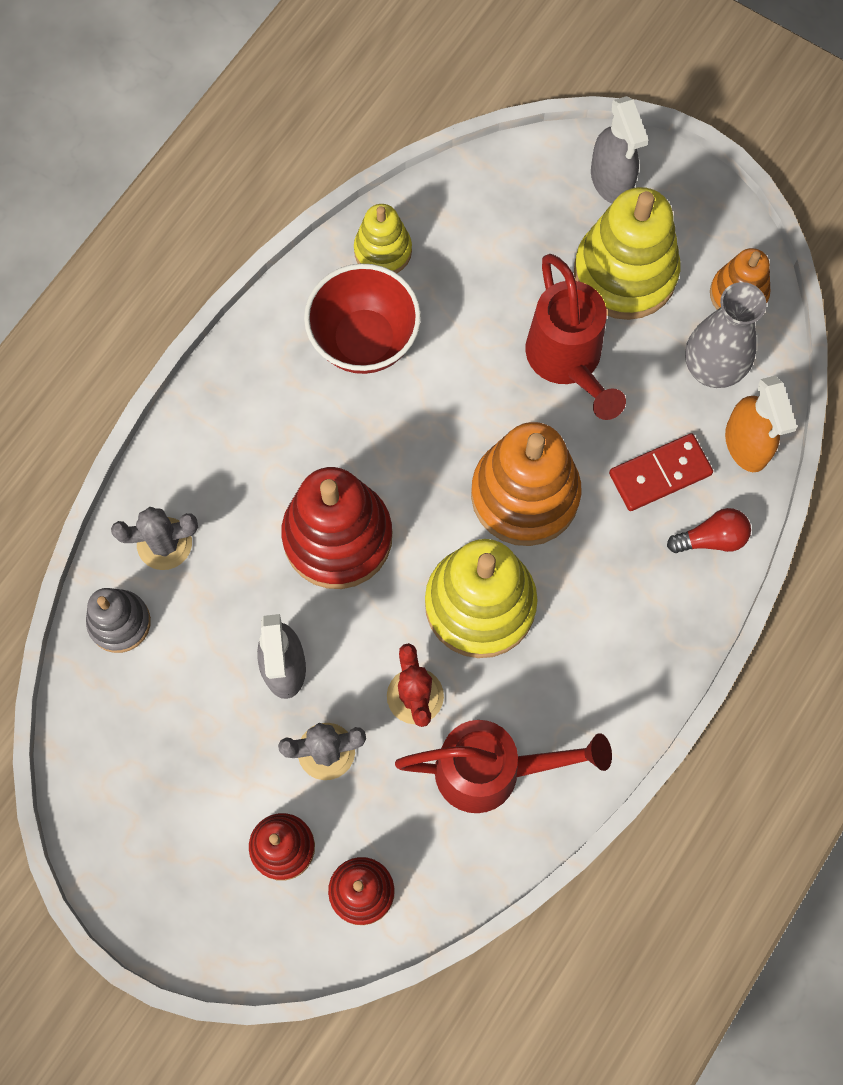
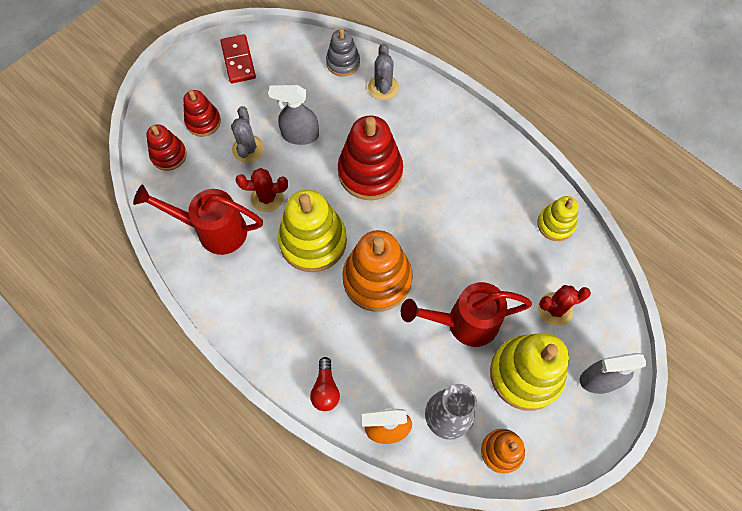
camera: 100 degrees right, 5 degrees down
red bowl [304,263,421,374] -> none
red watering can [395,720,612,813] -> red watering can turned 90 degrees clockwise [133,184,263,255]
red domino [609,433,713,511] -> red domino moved to [221,34,256,84]
none -> red cactus [538,285,591,326]

